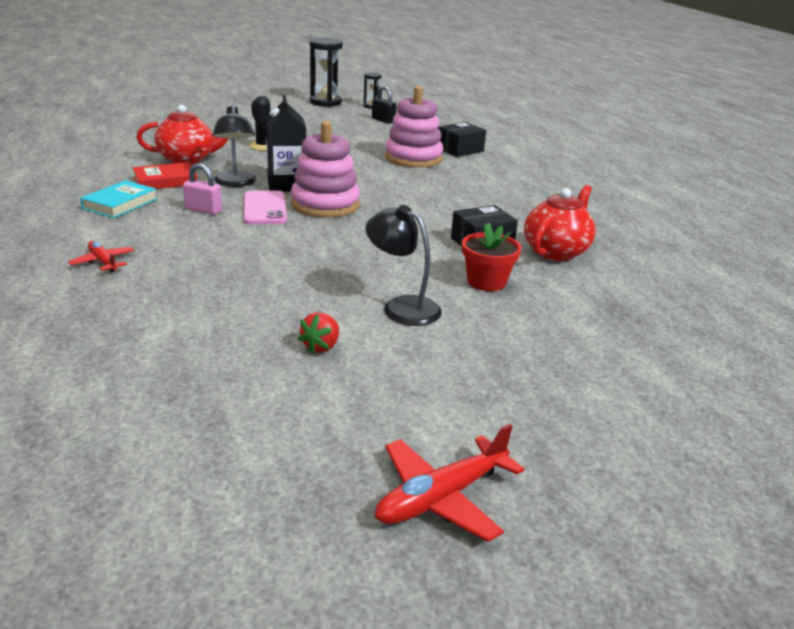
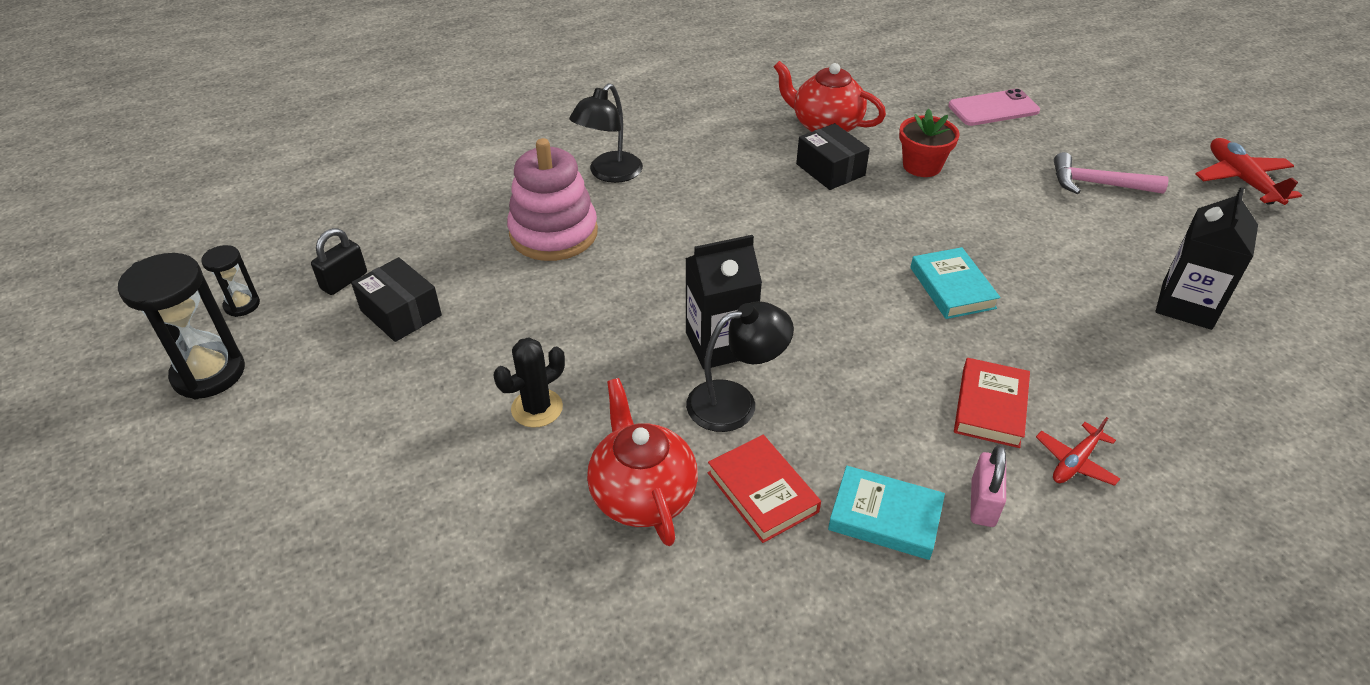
camera: 95 degrees left, 15 degrees up
pink padlock [183,163,222,215] -> pink padlock moved to [970,445,1006,527]
pink phone [244,191,287,225] -> pink phone moved to [948,89,1040,126]
pink stacking toy [291,121,360,218] -> none
red strawberry [298,312,339,354] -> none
black lamp [366,205,442,326] -> black lamp moved to [569,84,643,183]
red plane [375,424,524,542] -> red plane turned 150 degrees counterclockwise [1196,138,1302,205]
black box [438,122,486,157] -> black box moved to [351,257,442,342]
none -> turquoise book [910,247,1001,319]
none -> red book [954,358,1030,448]
none -> pink hammer [1054,152,1169,194]
none -> black carton [1156,187,1258,330]

